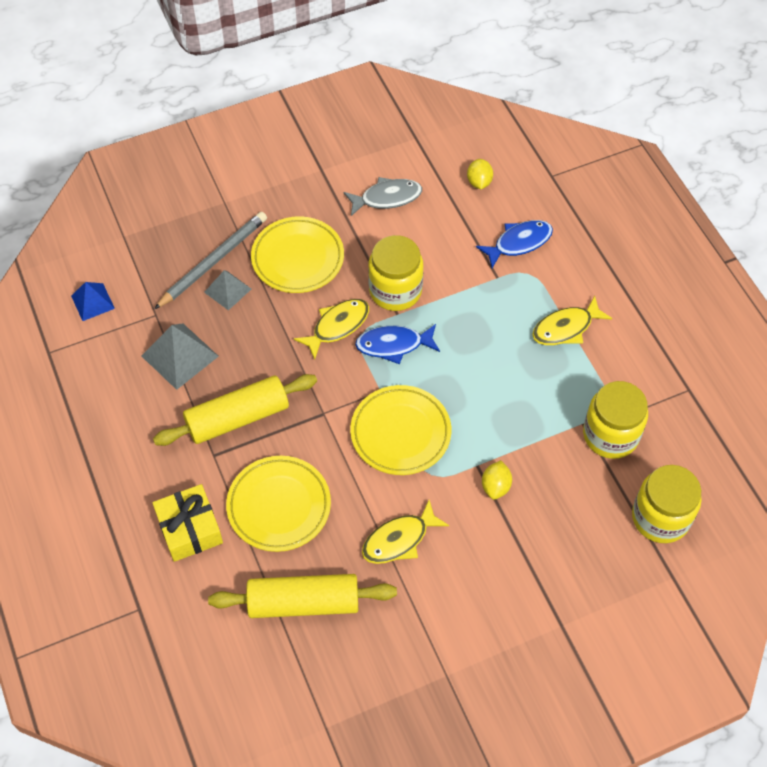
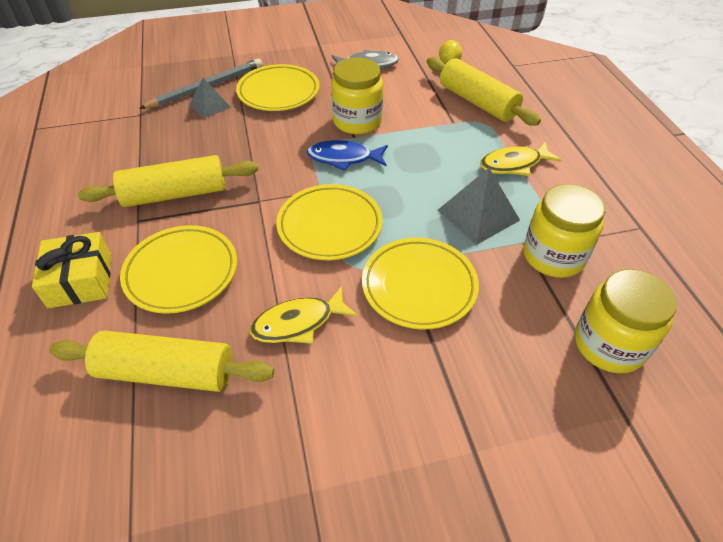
camera: 10 degrees right, 10 degrees down
blue pyramid [71,282,115,321] -> none
grey pyramid [142,323,219,390] -> grey pyramid moved to [438,168,520,245]
yellow fish [294,299,369,359] -> none
blue fish [476,220,553,268] -> yellow rolling pin [427,57,541,126]
yellow lemon [482,460,512,500] -> yellow plate [362,238,479,330]

